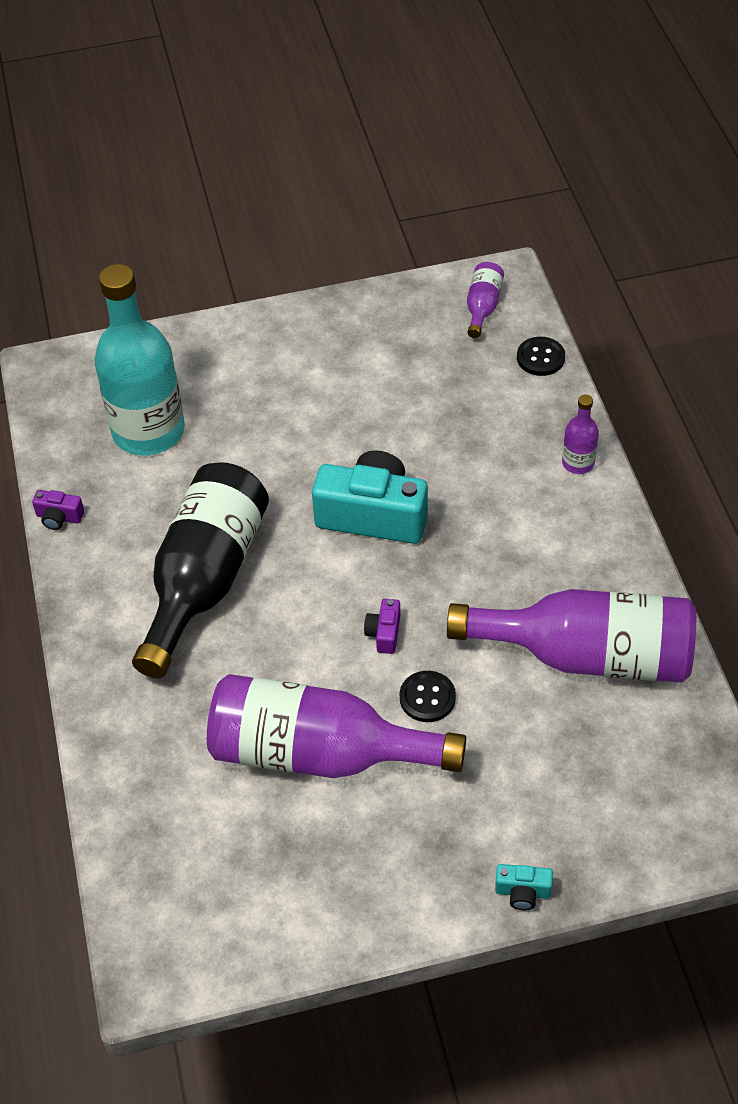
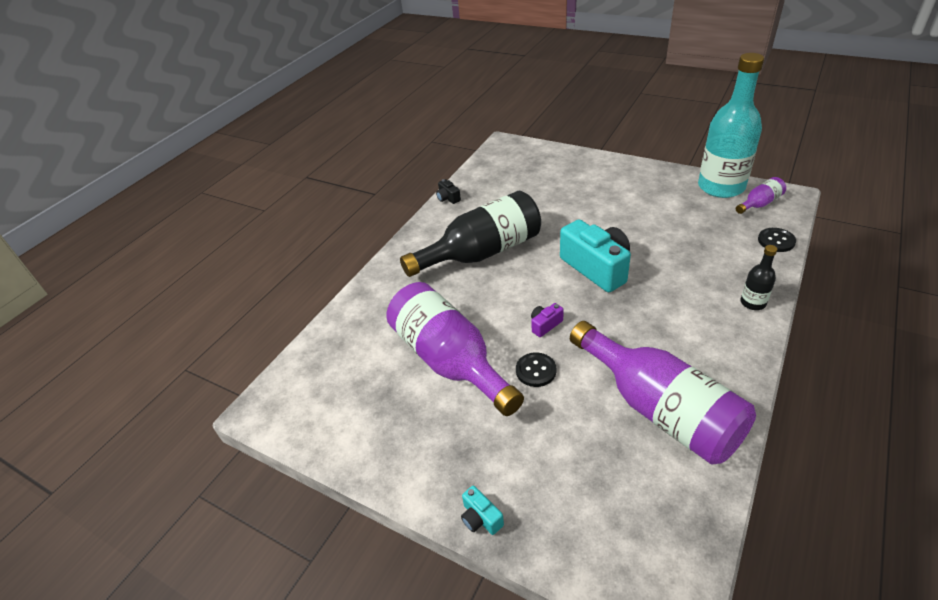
camera: 45 degrees right, 10 degrees down
purple camera [32,490,84,530] -> black camera [436,179,461,204]
turquoise bottle [94,264,185,456] -> turquoise bottle moved to [698,53,764,198]
purple bottle [562,395,599,474] -> black bottle [740,245,777,310]

